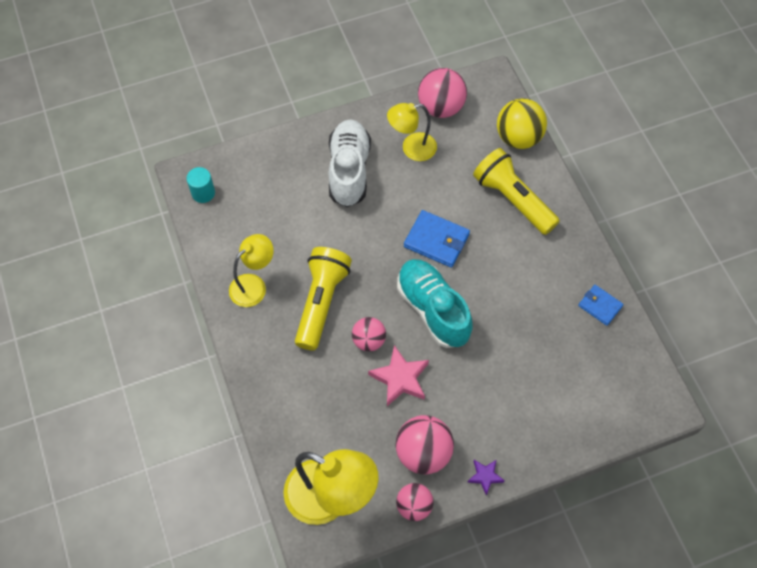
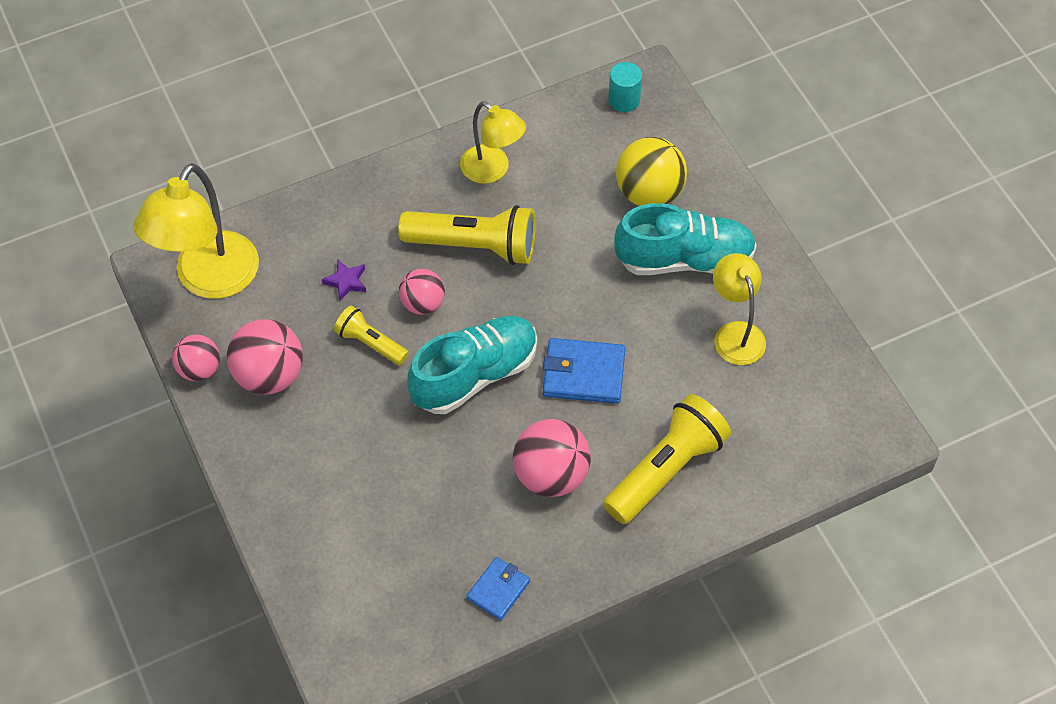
camera: 85 degrees right, 5 degrees down
white shoe [329,119,371,207] -> turquoise shoe [614,203,757,275]
pink star [368,345,429,406] -> yellow flashlight [334,306,409,365]
blue wallet [404,210,470,268] -> blue wallet turned 75 degrees clockwise [543,338,625,404]
pink ball [418,68,467,118] -> pink ball moved to [513,419,591,497]
purple star [467,460,505,495] -> purple star moved to [322,259,366,301]
yellow ball [497,98,547,149] -> yellow ball moved to [616,137,687,206]

